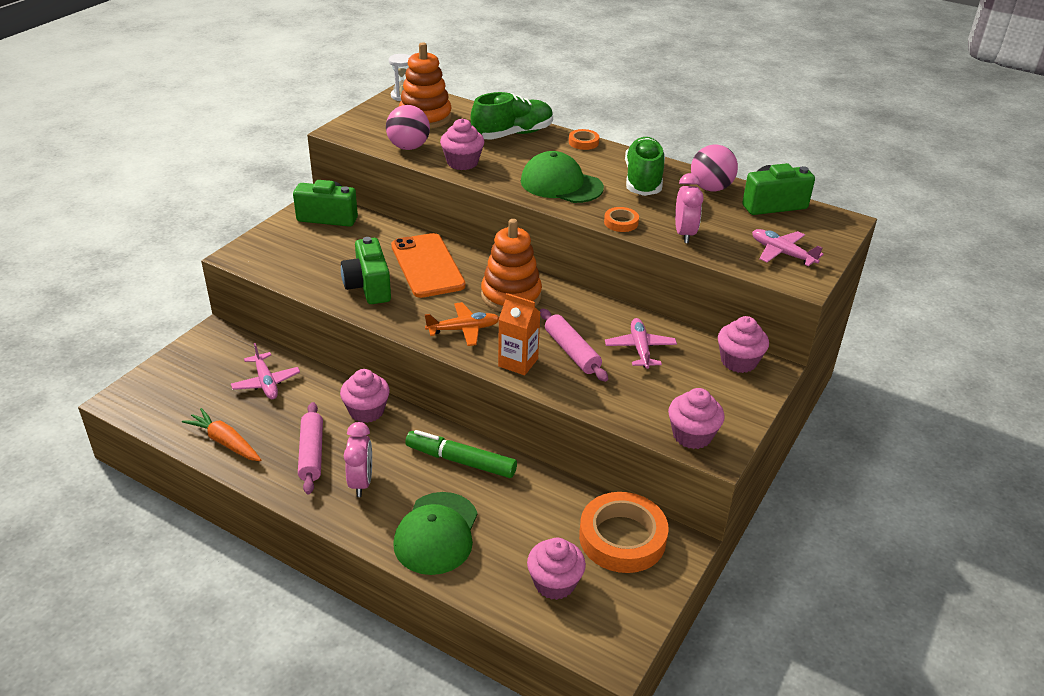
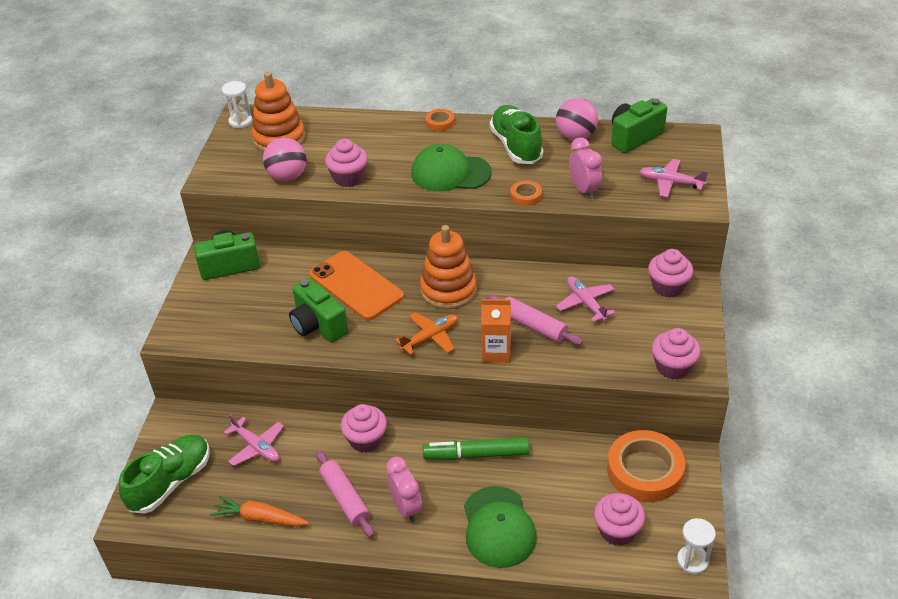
camera: 20 degrees left, 5 degrees up
green shoe [471,92,553,140] -> green shoe moved to [119,435,210,514]
none -> white hourglass [677,518,716,574]

